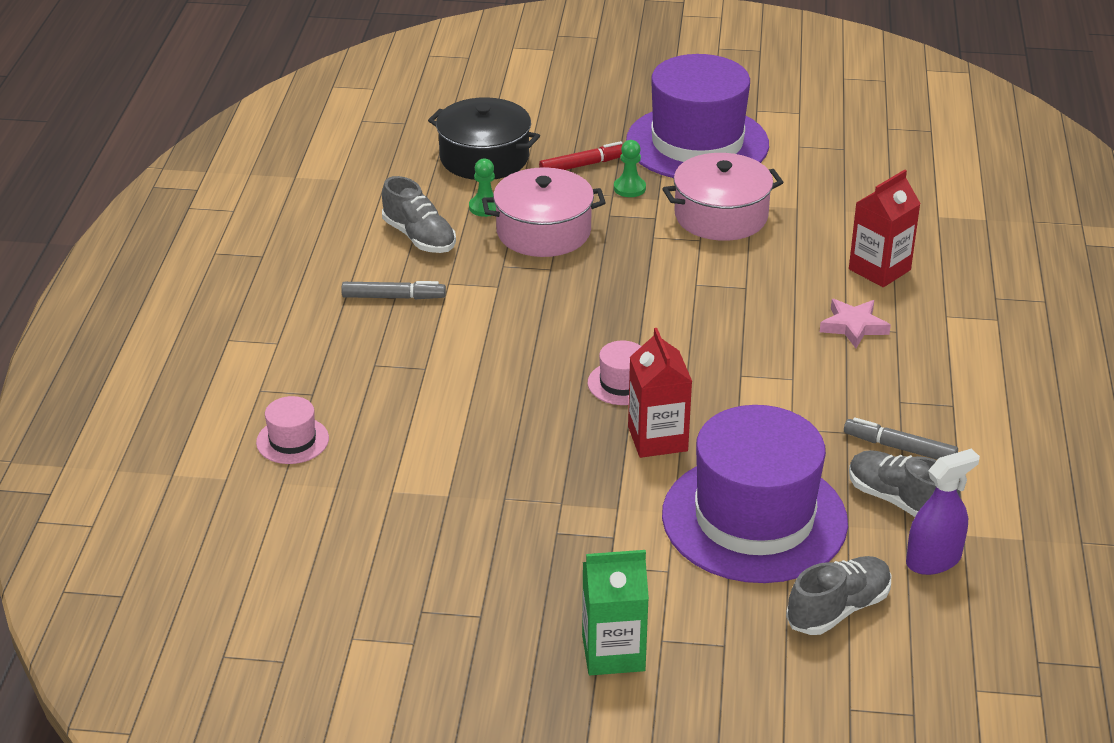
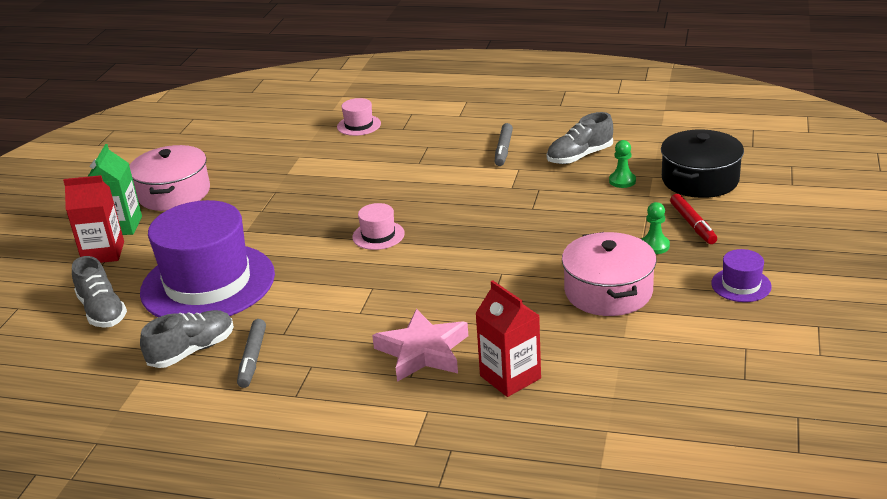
camera: 100 degrees right, 5 degrees down
pink pot [482,167,606,257] -> pink pot moved to [129,145,210,211]
purple hat [626,54,769,178] -> purple hat [711,249,772,302], size x0.41
red carton [628,328,692,458] -> red carton moved to [63,175,124,263]
pink star [820,299,891,348] -> pink star [372,309,468,382], size x1.53
grey marker [844,417,958,460] -> grey marker turned 150 degrees clockwise [237,319,266,388]
purple spray bottle [906,449,980,575] -> none

